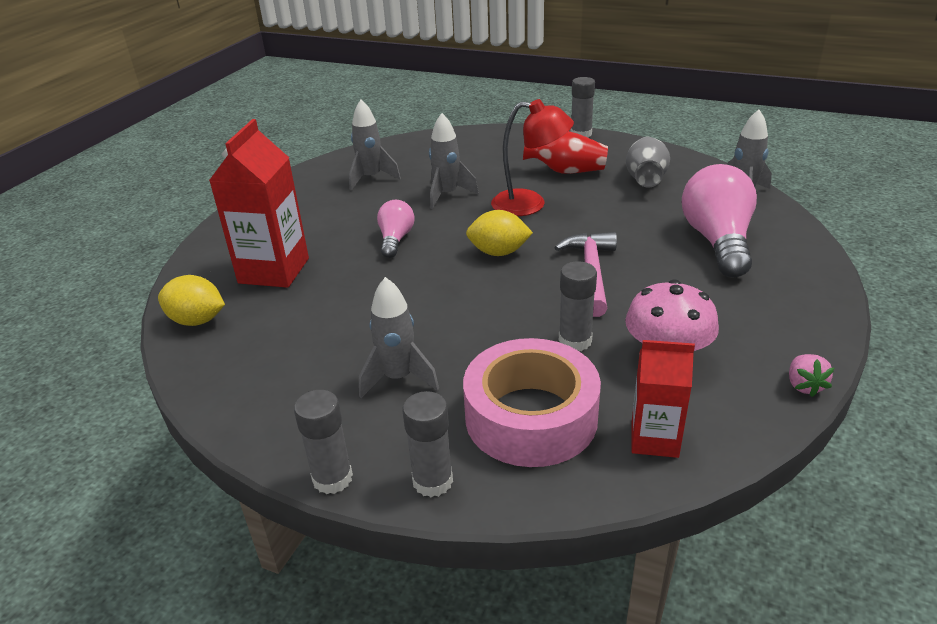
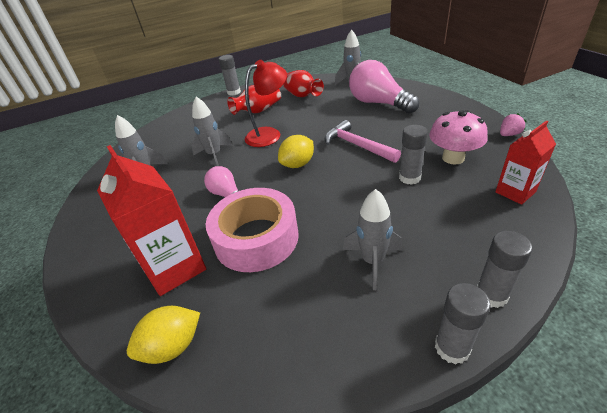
camera: 45 degrees left, 5 degrees up
pink tape [463,338,601,467] -> pink tape moved to [206,188,299,272]
grey vase [626,137,670,187] -> red vase [282,70,324,97]
pink strawberry [789,354,834,397] -> pink strawberry turned 75 degrees counterclockwise [500,113,526,136]

